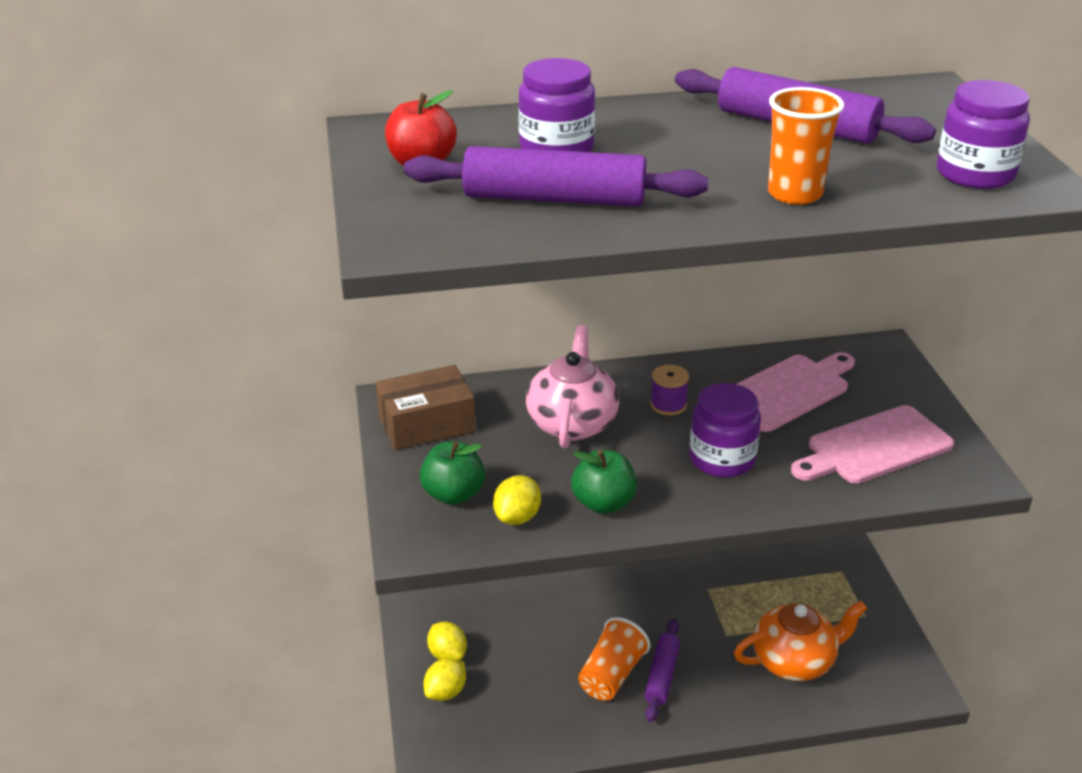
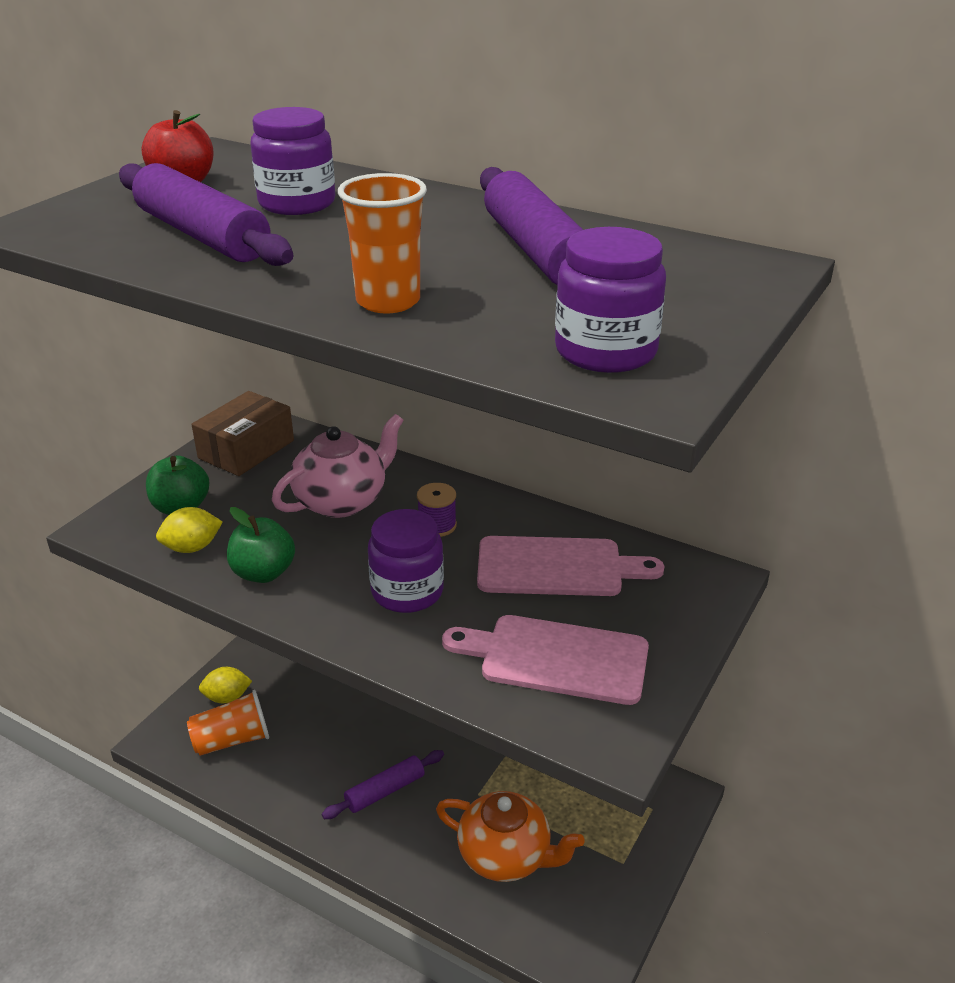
camera: 40 degrees right, 0 degrees up
brown box [376,365,476,450] -> brown box turned 75 degrees counterclockwise [191,391,294,476]
yellow lemon [427,622,467,660] -> none
orange cup [578,617,650,700] -> orange cup moved to [187,690,269,756]

